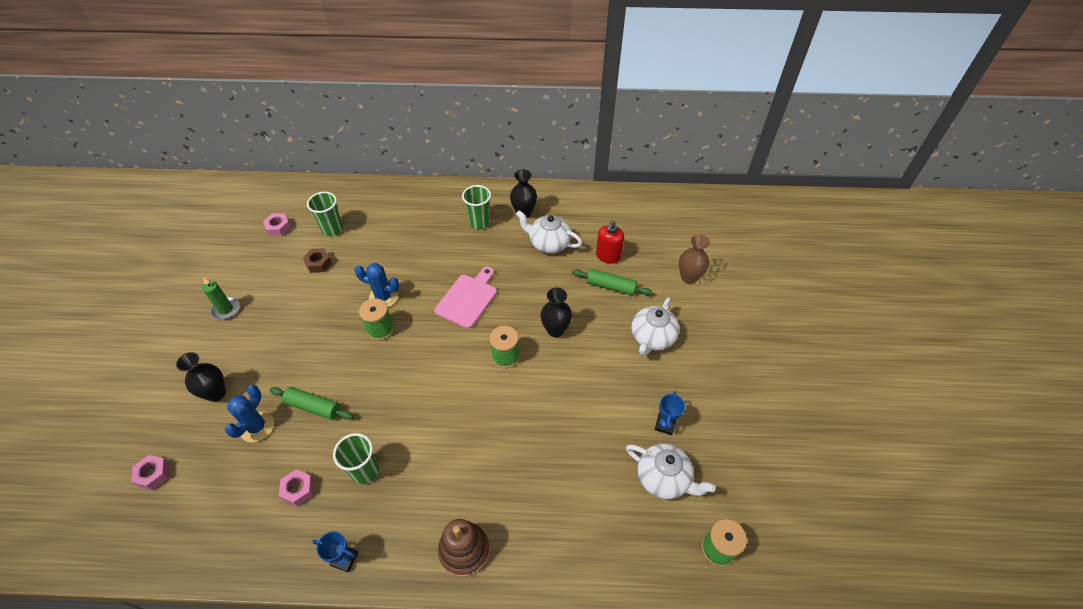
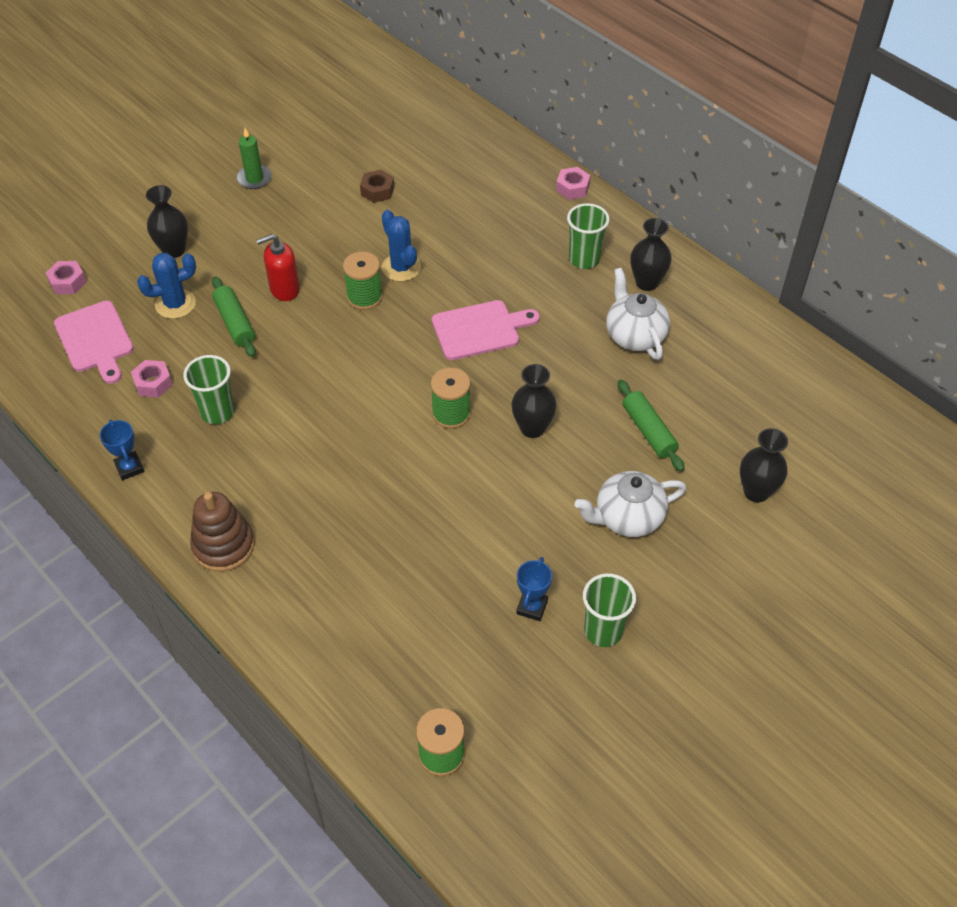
camera: 45 degrees right, 0 degrees up
pink nut [263,214,291,236] -> pink nut moved to [556,167,590,200]
green cup [307,192,343,236] -> green cup moved to [583,573,636,647]
red soap dispenser [596,221,624,264] -> red soap dispenser moved to [256,234,300,301]
white teapot [626,444,716,499] -> none
blue trophy [655,391,685,435] -> blue trophy turned 45 degrees counterclockwise [516,557,552,621]
brown vase [679,234,710,284] -> black vase [740,428,788,502]
none -> pink cutting board [54,301,134,384]

